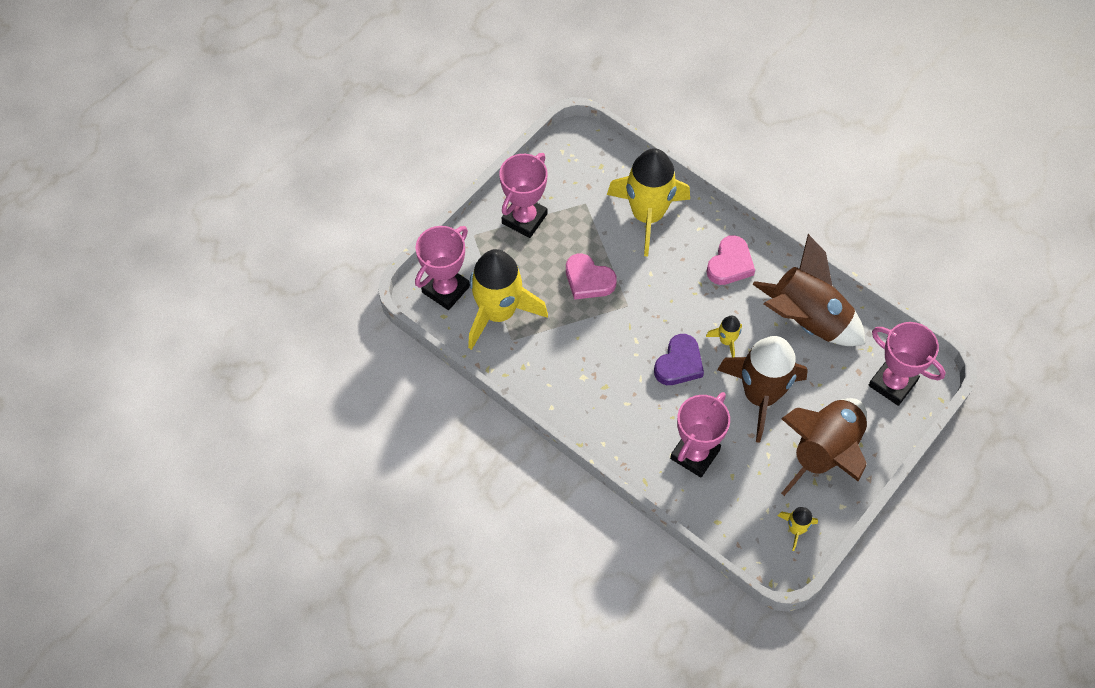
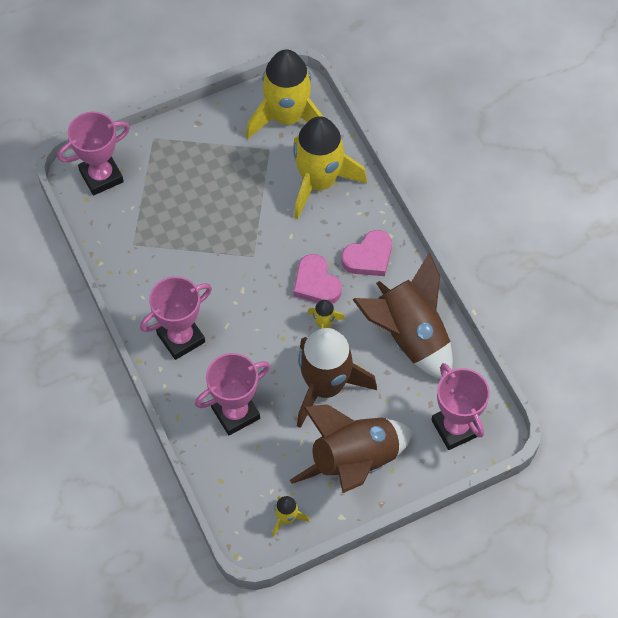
camera: 25 degrees right, 0 degrees up
yellow rocket [468,249,548,350] -> yellow rocket moved to [246,50,323,139]
pink trophy [499,153,547,238] -> pink trophy moved to [140,276,212,360]
pink heart [566,254,617,300] -> pink heart moved to [293,254,342,304]
purple heart [654,334,704,385] -> none

